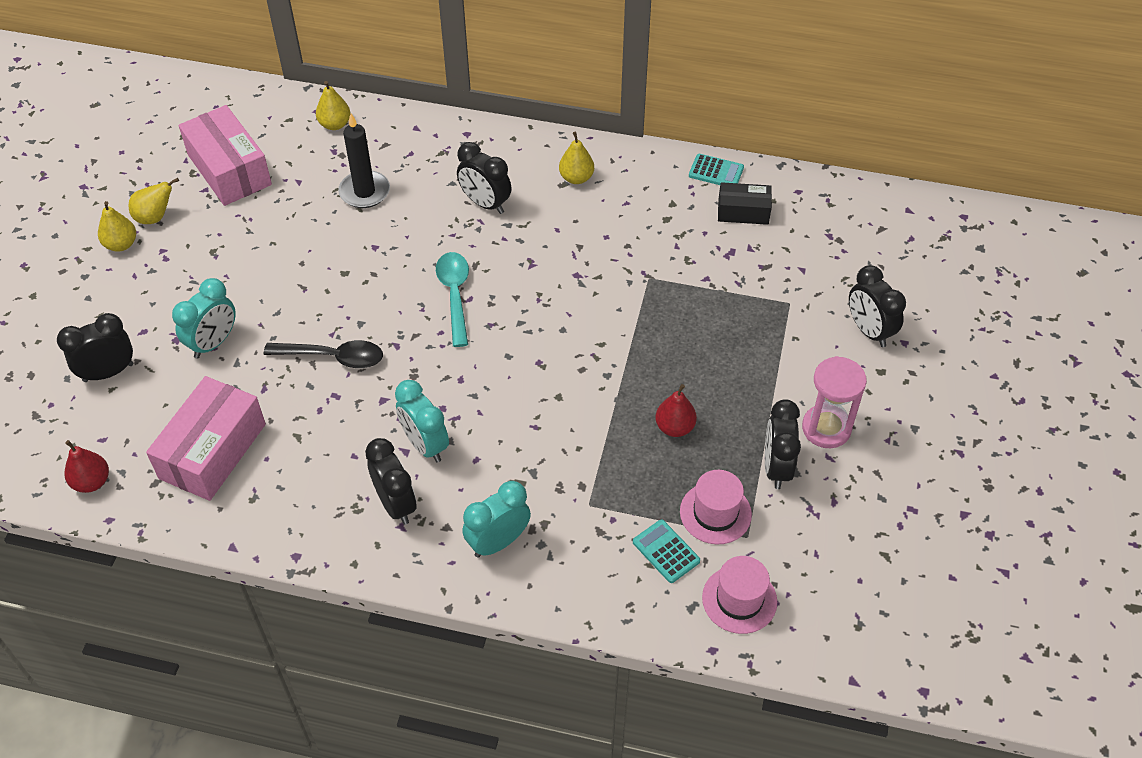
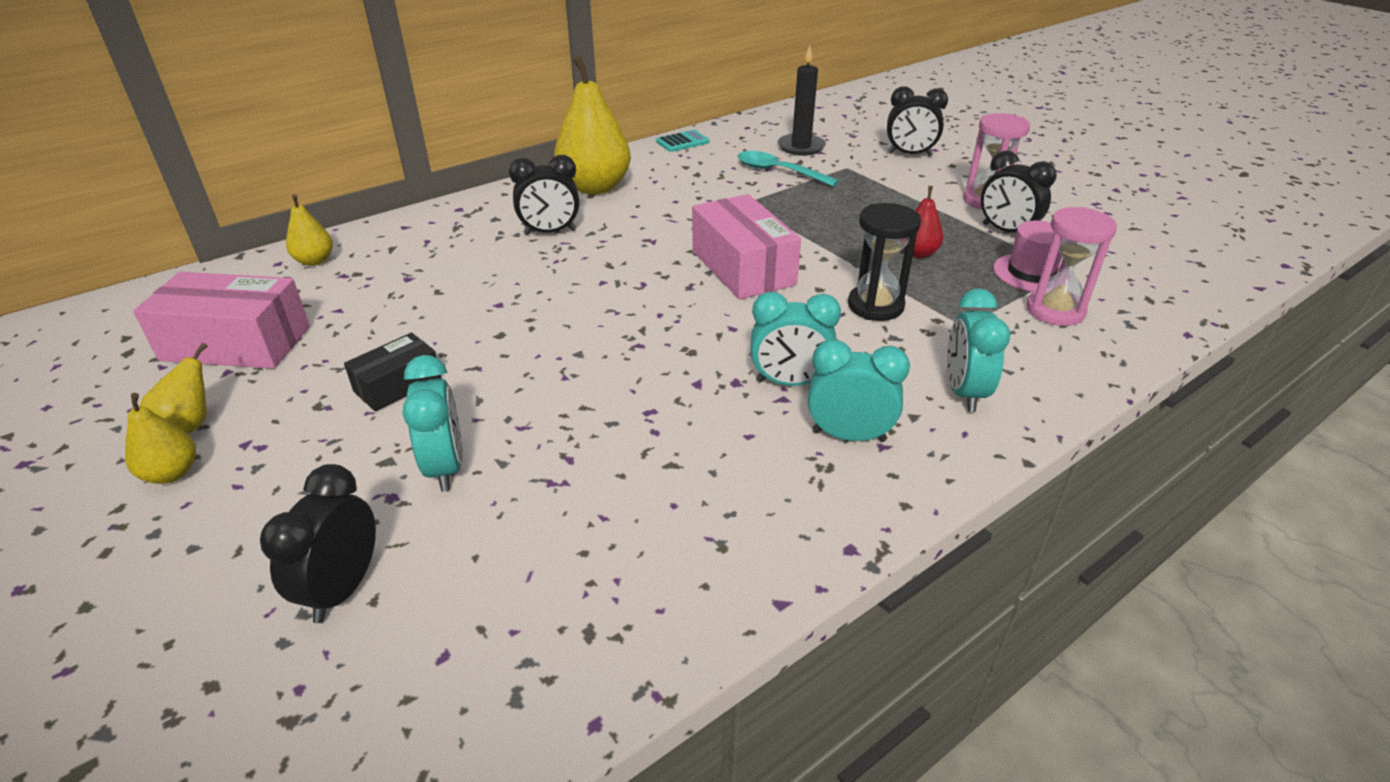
camera: 50 degrees left, 15 degrees down
red pear [65,440,109,493] -> none
pink box [146,376,266,501] -> pink box moved to [692,194,801,300]
black spoon [264,340,383,368] -> none
black candle [338,114,390,208] -> black candle moved to [778,45,826,156]
black clock [365,438,417,525] -> turquoise clock [808,339,910,442]
turquoise spoon [436,252,469,347] -> turquoise spoon moved to [738,151,839,187]
yellow pear [559,132,594,184] -> yellow pear [554,56,631,195], size x2.04
turquoise calculator [633,519,700,583] -> pink hourglass [1026,207,1117,326]
pink hat [702,556,777,634] -> none
black box [718,182,772,225] -> black box moved to [344,333,442,411]
none -> black hourglass [848,203,921,321]

